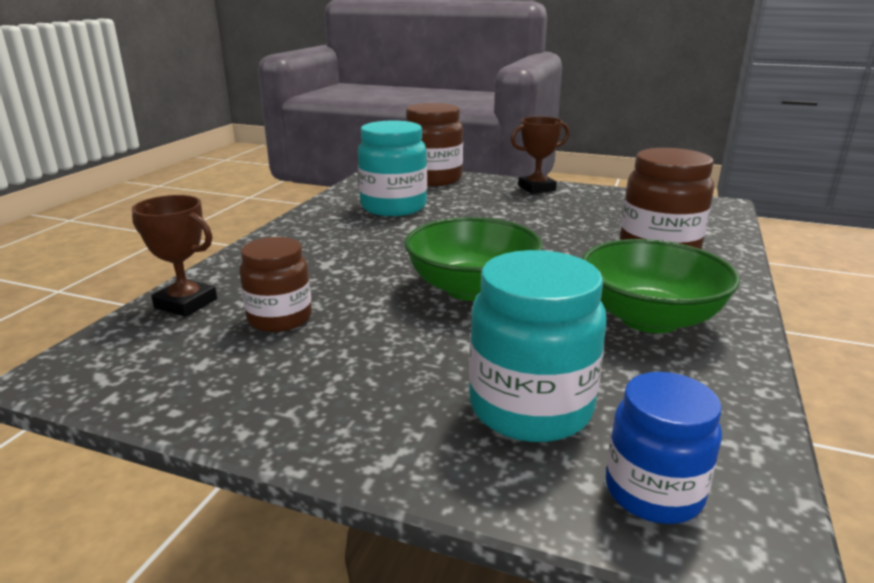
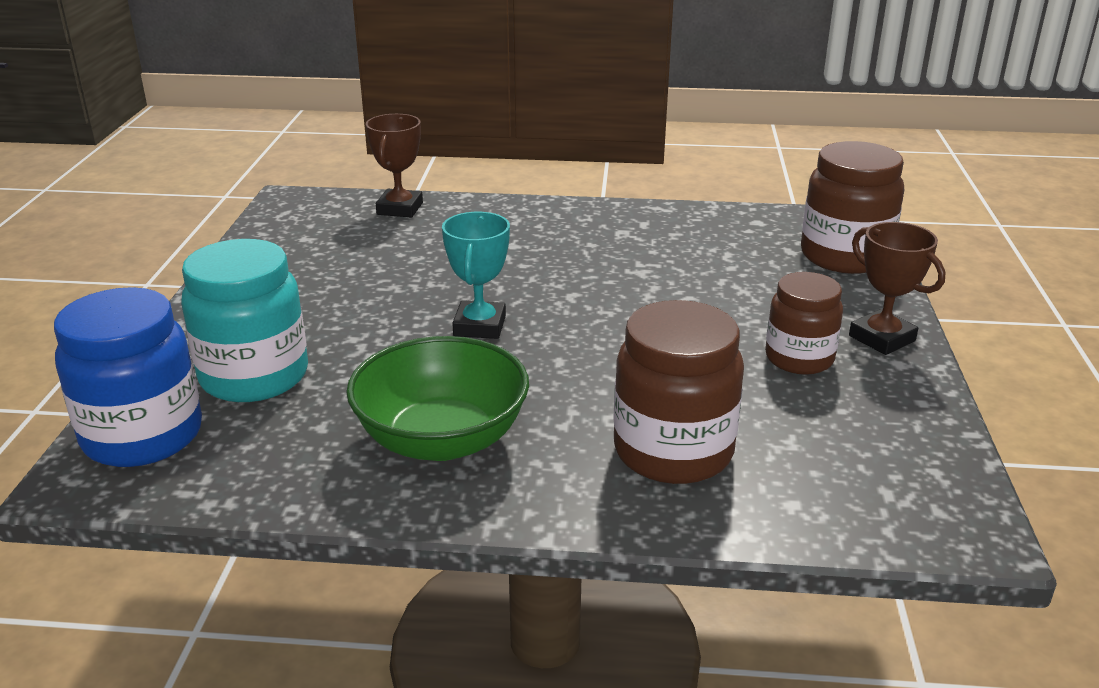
camera: 75 degrees right, 5 degrees up
brown jar [239,237,312,332] -> brown jar moved to [765,272,843,375]
turquoise jar [358,120,427,216] -> none
green bowl [404,217,543,301] -> turquoise trophy [442,212,510,339]
blue jar [606,372,722,524] -> blue jar [54,287,202,467], size x1.53

